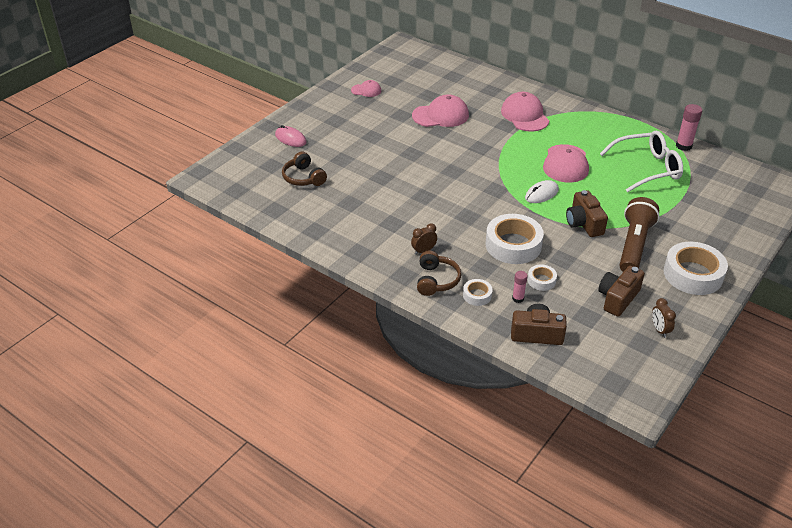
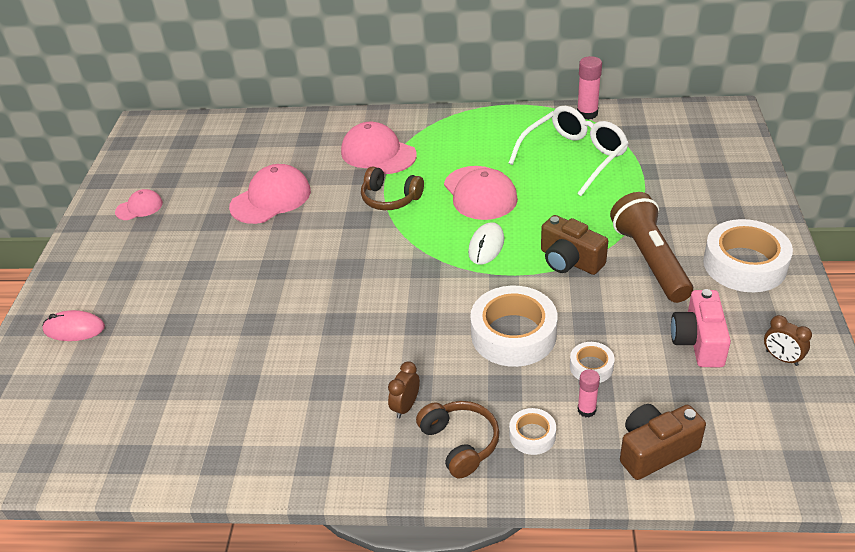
camera: 30 degrees left, 0 degrees up
brown headphones [282,152,327,186] -> brown headphones moved to [361,166,424,210]
brown camera [598,266,645,317] -> pink camera [671,289,731,367]

